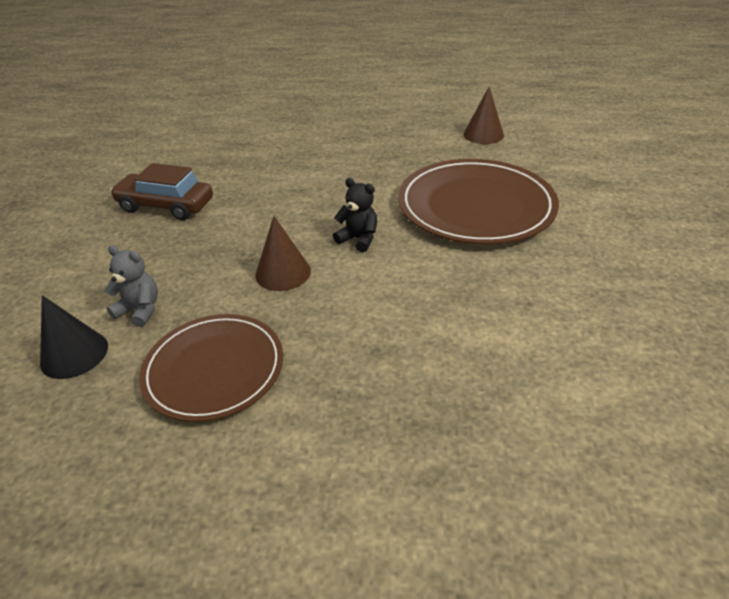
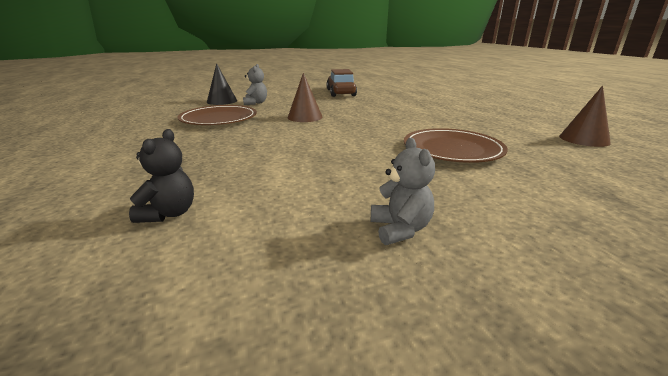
camera: 65 degrees right, 15 degrees down
black teddy bear [333,178,377,252] -> black teddy bear moved to [129,129,194,223]
brown plate [398,159,559,244] -> brown plate [404,128,508,163], size x0.65
none -> grey teddy bear [371,138,435,245]

